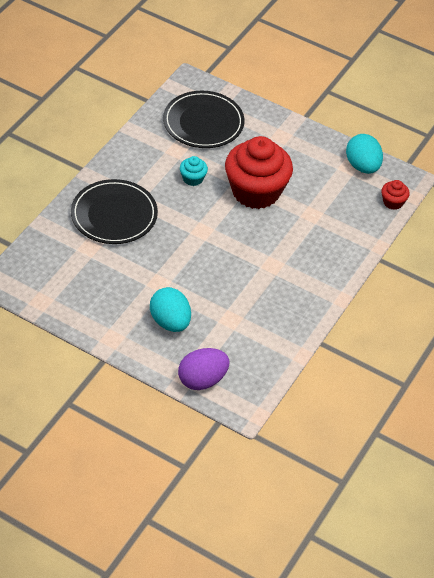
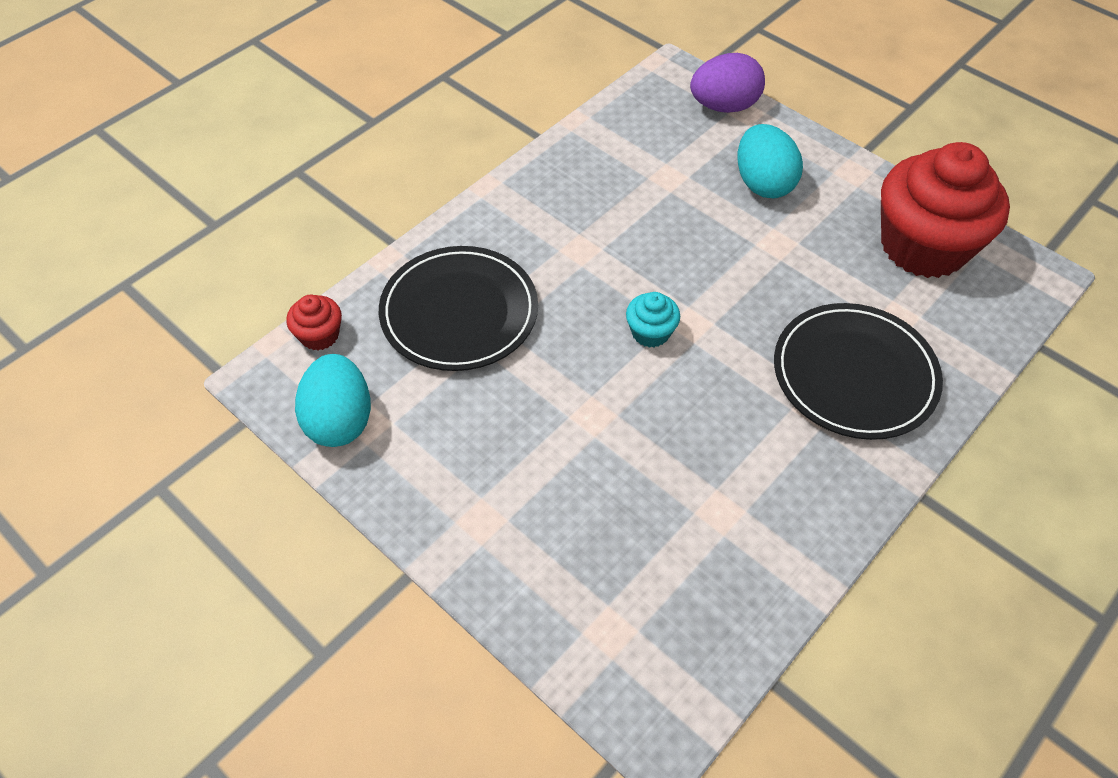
camera: 165 degrees left, 5 degrees up
black plate [163,91,244,148] -> black plate moved to [379,246,538,371]
turquoise cupcake [180,156,208,186] -> turquoise cupcake moved to [626,292,680,348]
red cupcake [225,136,293,209] -> red cupcake moved to [881,142,1010,278]

